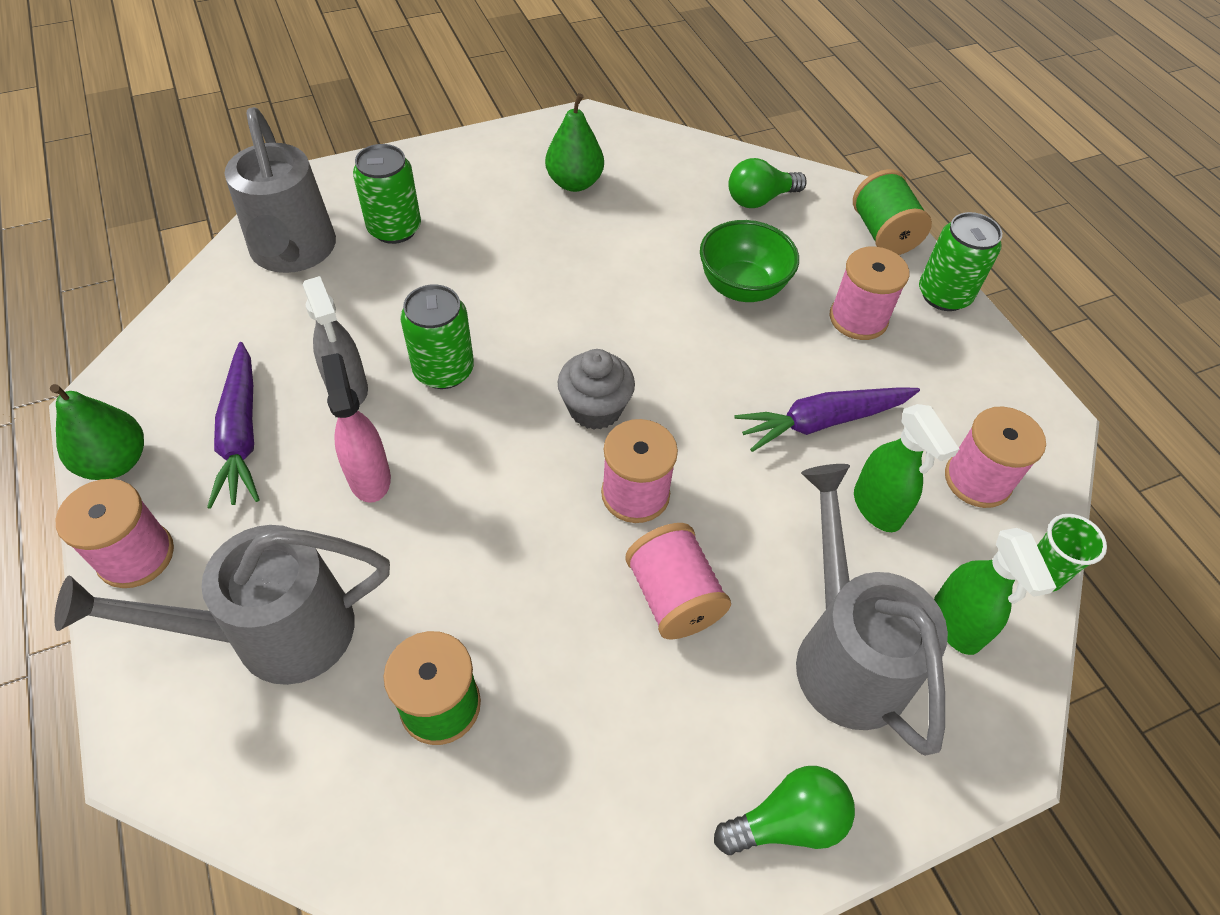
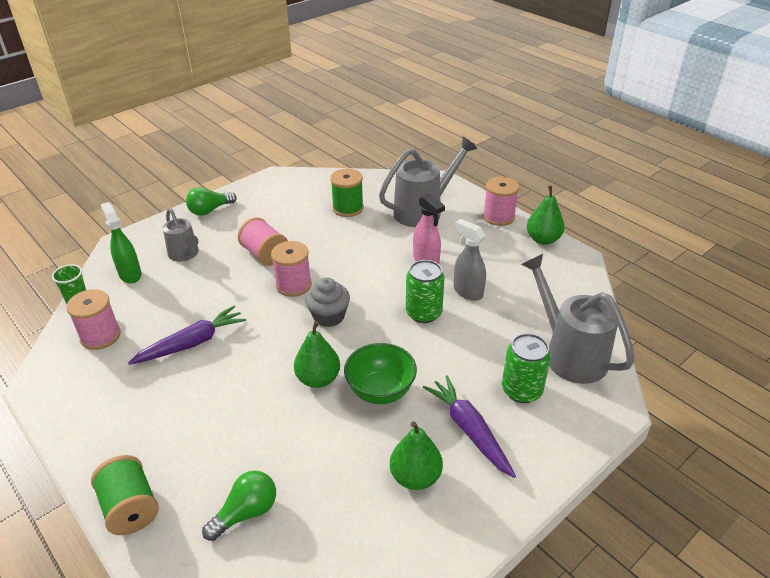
camera: 165 degrees right, 15 degrees down
purple carrot [207,342,260,509] -> purple carrot moved to [423,375,516,478]
green bowl [700,220,799,302] -> green bowl moved to [344,343,417,404]
grey watering can [796,464,948,756] -> grey watering can [163,208,199,262], size x0.60
pink spool [830,246,909,340] -> none
green spray bottle [854,404,959,532] -> none
green can [919,212,1002,311] -> none
none -> green pear [294,321,340,388]

